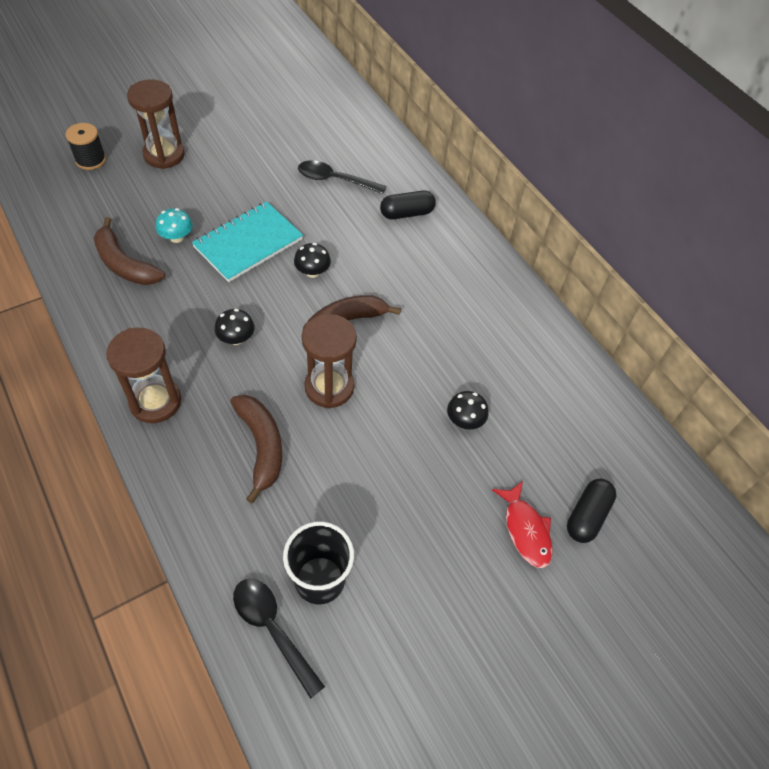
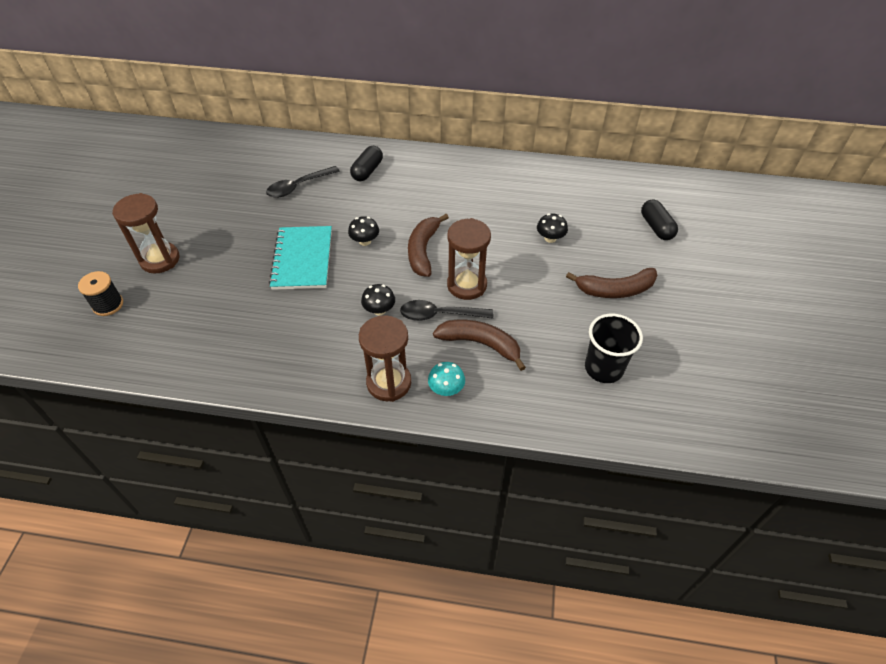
camera: 45 degrees left, 5 degrees down
brown banana [94,217,165,285] -> brown banana moved to [566,268,657,298]
turquoise mushroom [156,208,193,243] -> turquoise mushroom moved to [428,362,465,396]
black spoon [233,579,325,699] -> black spoon moved to [400,300,493,321]
red fish [492,481,553,568] -> none

